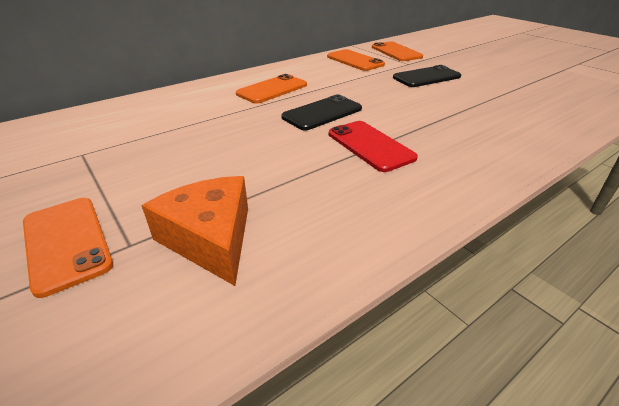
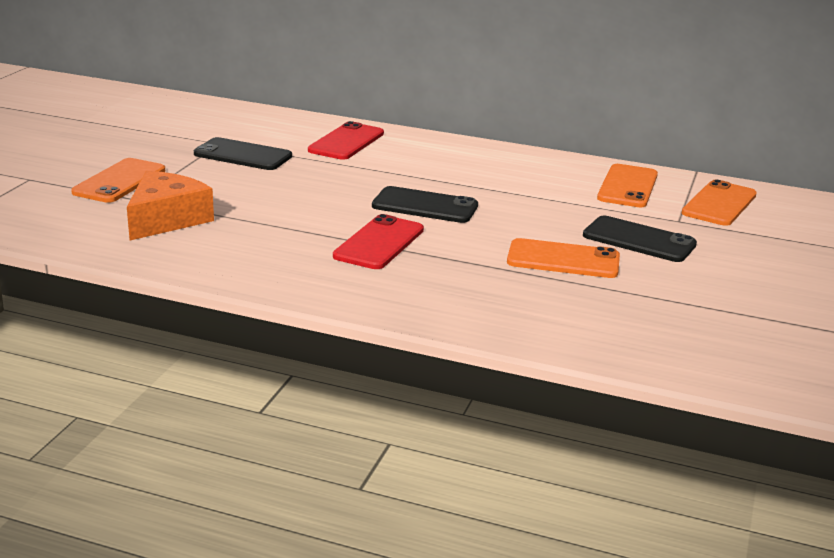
camera: 55 degrees right, 10 degrees down
orange phone [236,74,307,104] -> orange phone moved to [507,238,620,278]
none -> black phone [194,137,292,170]
none -> red phone [308,121,384,160]

